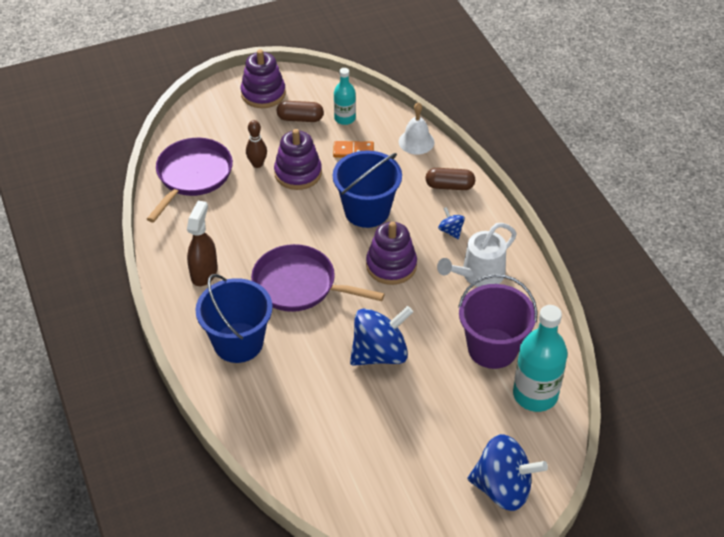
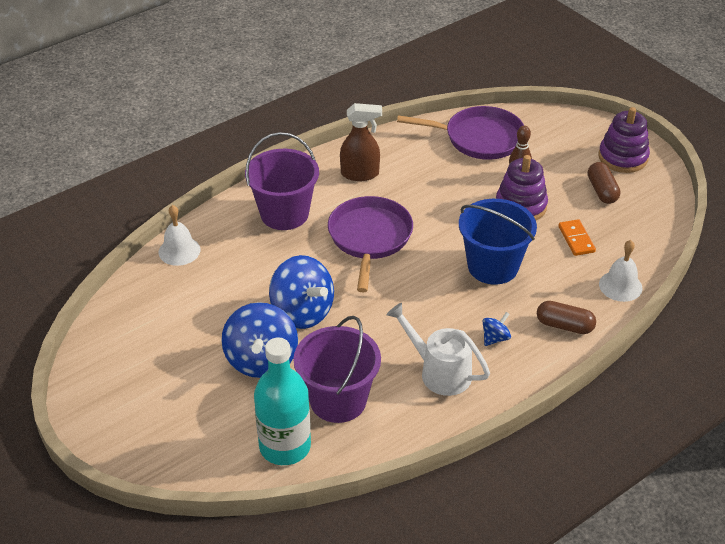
camera: 75 degrees right, 5 degrees down
blue bucket [196,274,273,363] -> purple bucket [245,132,319,230]
turquoise bottle [334,68,356,125] -> none
purple stacking toy [366,222,417,285] -> none
brown capsule [425,168,475,190] -> brown capsule turned 60 degrees counterclockwise [537,301,596,334]
blue spinning top [468,434,548,511] -> blue spinning top moved to [221,302,298,378]
none -> white bell [159,205,200,266]

